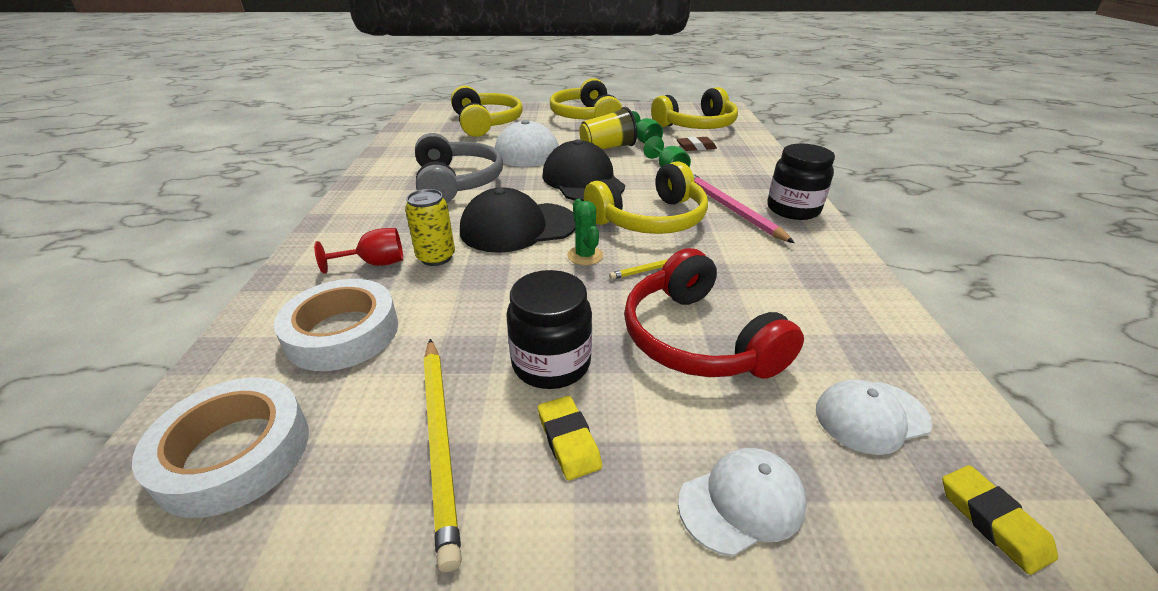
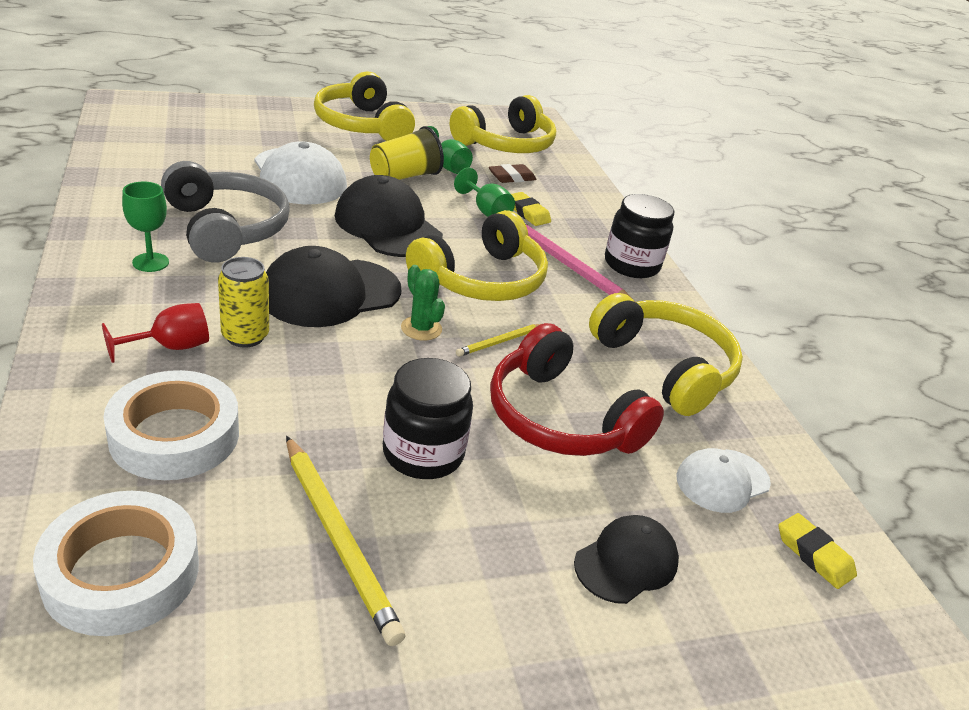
camera: 20 degrees left, 0 degrees up
yellow headphones [451,86,523,137] -> yellow headphones moved to [589,293,743,416]
yellow eraser [538,396,602,480] -> yellow eraser moved to [511,192,551,226]
white cap [678,448,807,556] -> black cap [574,515,679,604]
none -> green goblet [122,181,169,272]

